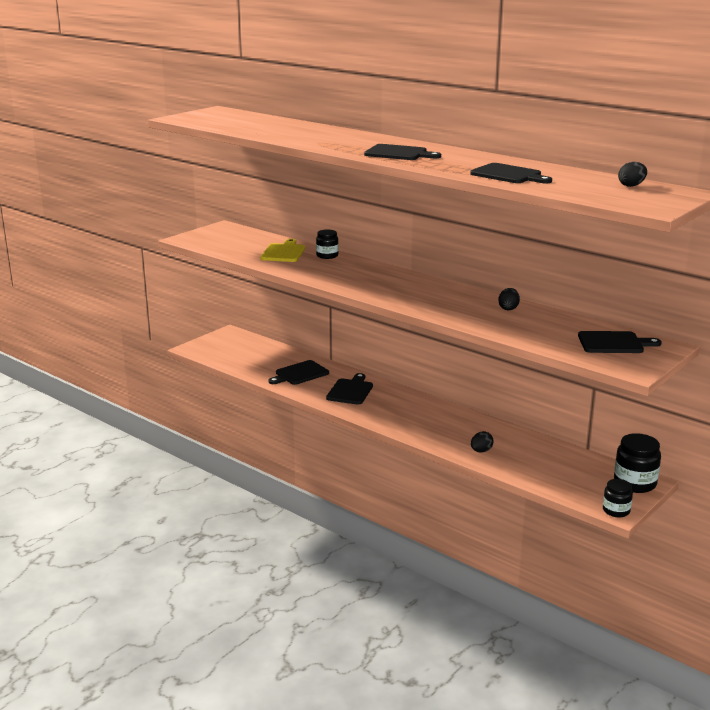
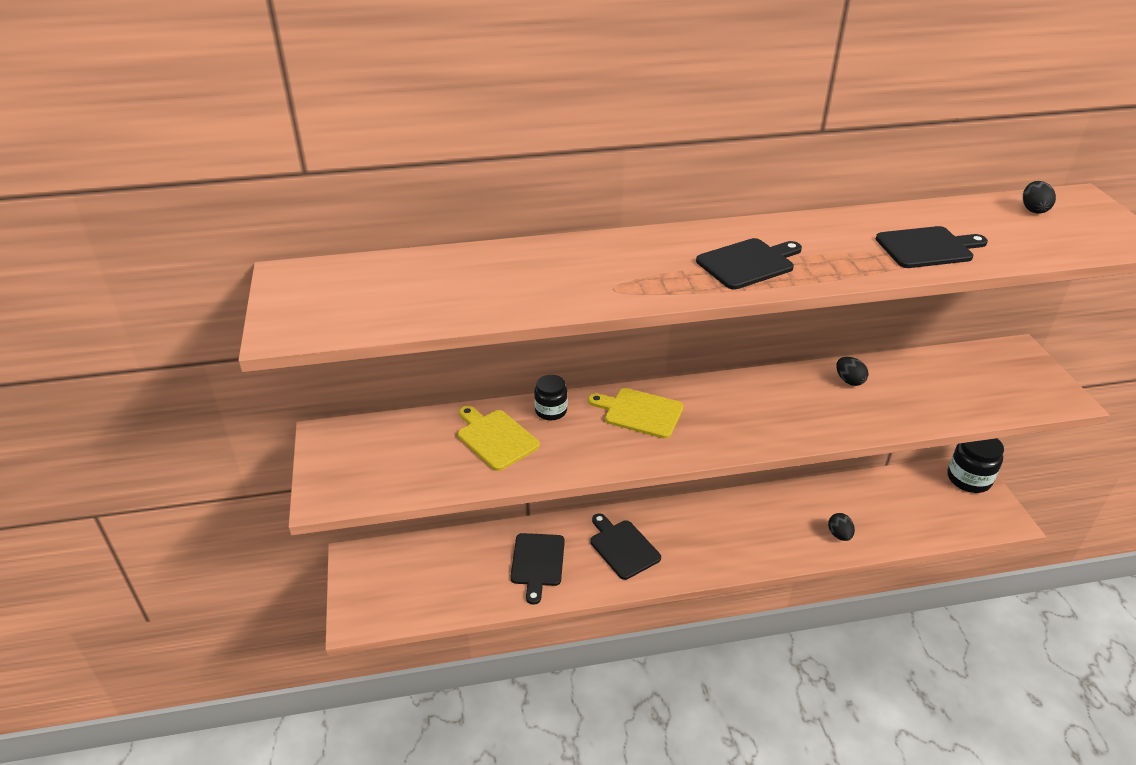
camera: 50 degrees left, 15 degrees up
black cutting board [578,331,662,353] -> none
black jar [603,479,633,517] -> none
none -> yellow cutting board [588,388,683,439]

